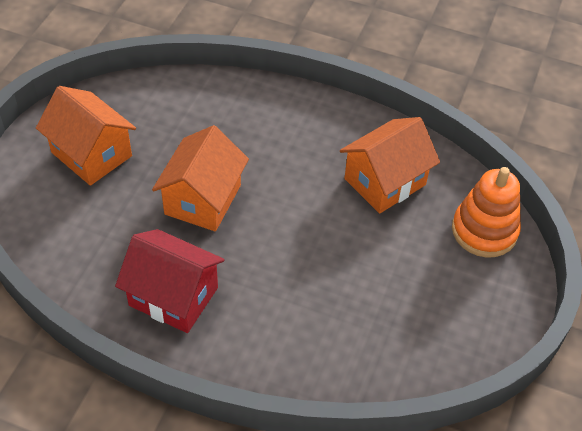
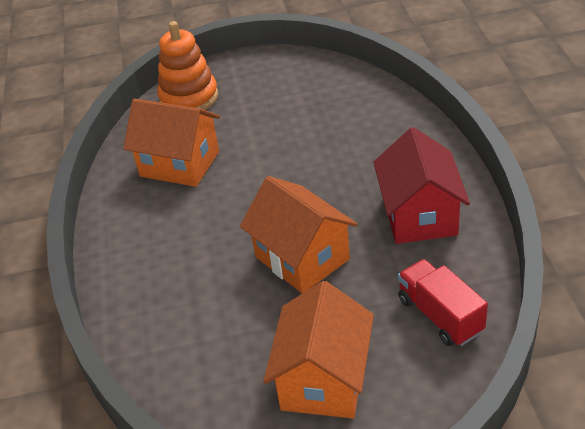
camera: 115 degrees left, 10 degrees down
orange house [152,125,249,231] -> orange house turned 60 degrees clockwise [240,176,357,294]
none -> red truck [398,259,488,346]

